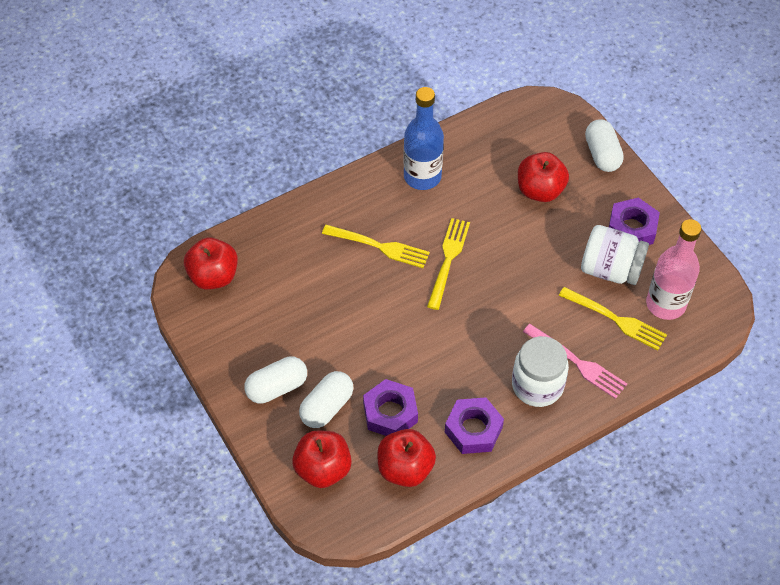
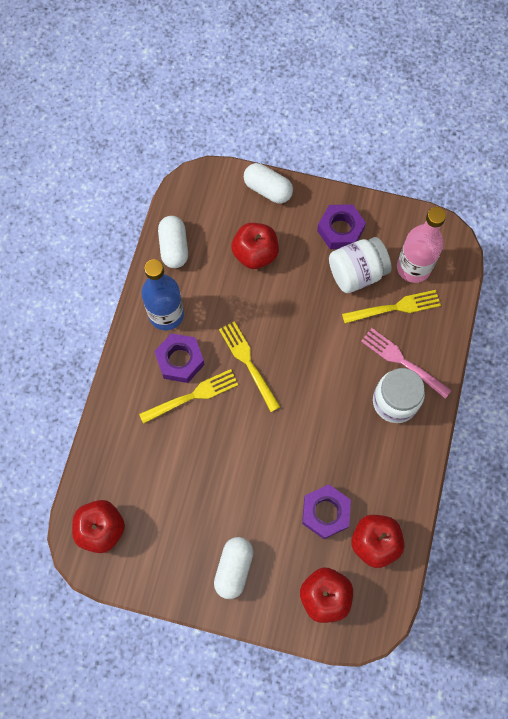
camera: 45 degrees left, 15 degrees up
white capsule [299,371,354,428] -> white capsule moved to [158,216,188,268]
purple nut [445,397,504,454] -> purple nut moved to [154,333,204,383]
pink fork [523,324,627,399] -> pink fork turned 135 degrees counterclockwise [361,328,452,399]

